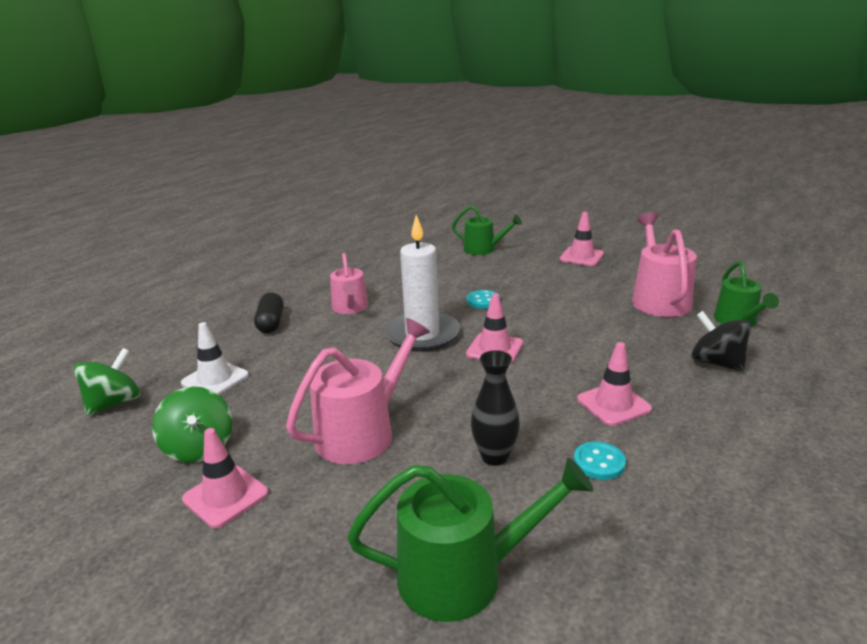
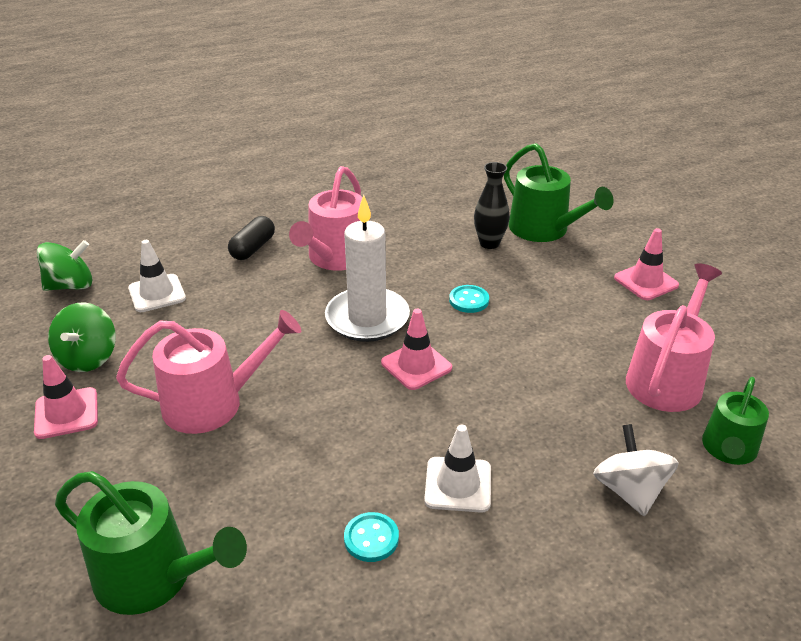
camera: 30 degrees right, 10 degrees up
pink watering can [330,253,368,314] -> pink watering can [289,166,363,271], size x1.52
green watering can [452,205,522,255] -> green watering can [504,143,614,242], size x1.52
black vase [471,350,520,466] -> black vase moved to [474,162,510,249]
pink traffic cone [577,342,652,426] -> white traffic cone [424,425,491,513]
black spinning top [691,311,751,372] -> white spinning top [593,424,679,516]

